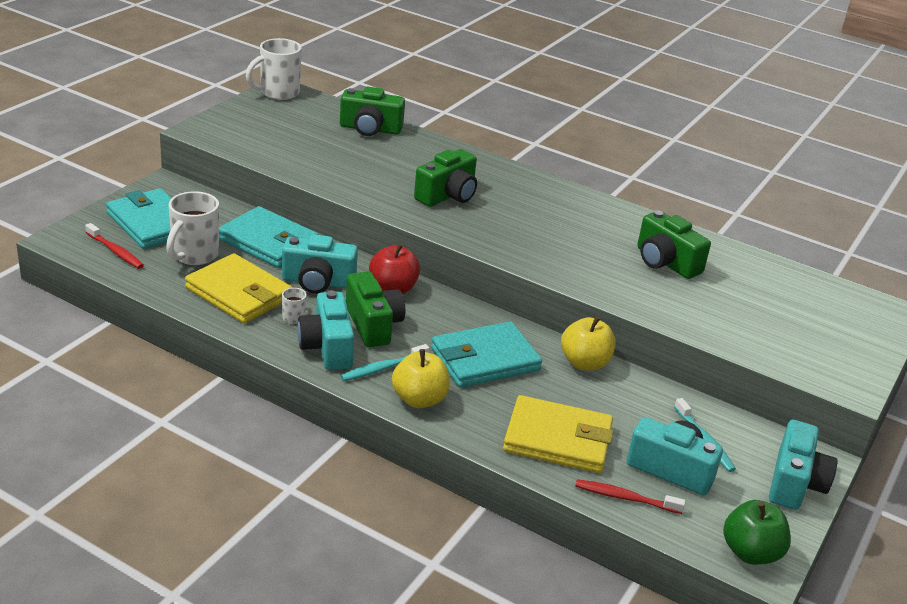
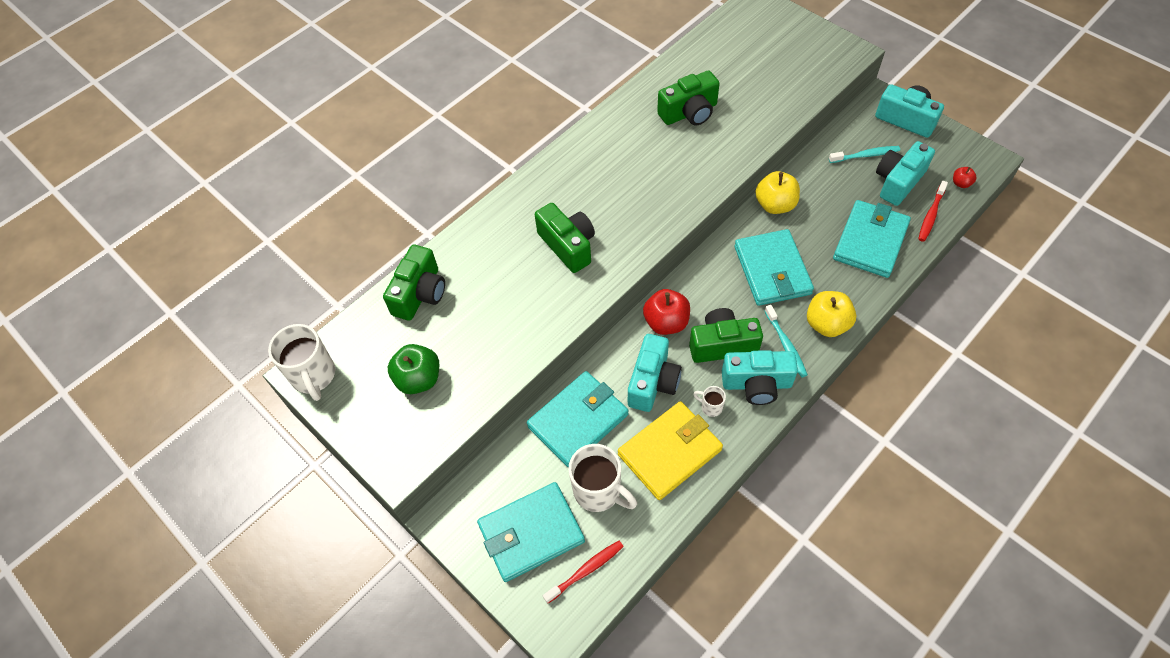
camera: 70 degrees left, 25 degrees up
yellow wallet [503,395,613,473] -> turquoise wallet [833,200,911,278]
green apple [723,500,791,565] -> green apple moved to [388,344,439,394]
none -> red apple [953,167,977,188]

